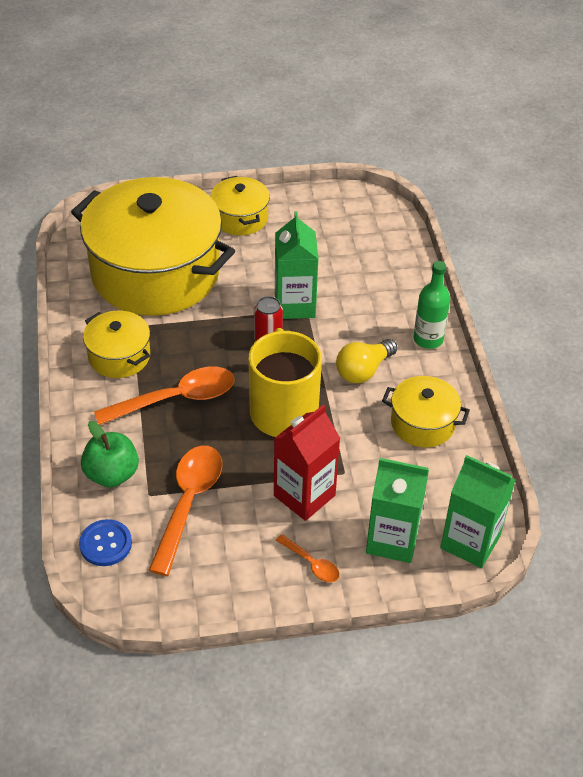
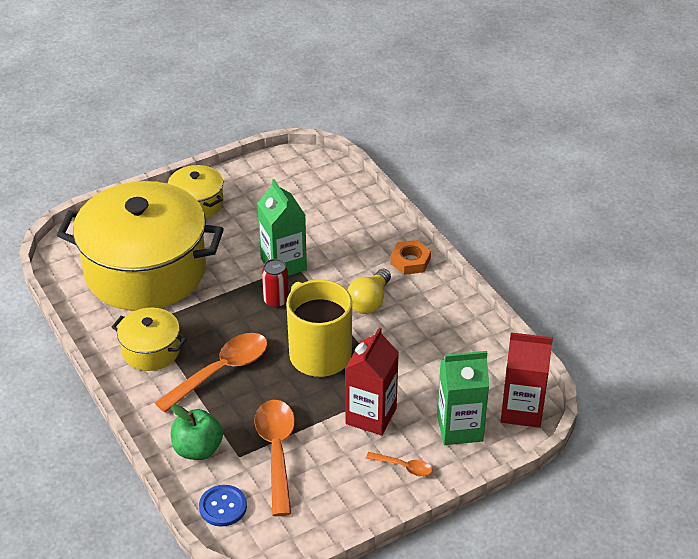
camera: 20 degrees left, 5 degrees down
yellow pot [382,376,470,448] -> none
green bottle [414,261,450,349] -> orange nut [390,240,431,275]
green carton [440,455,515,568] -> red carton [501,332,553,428]

